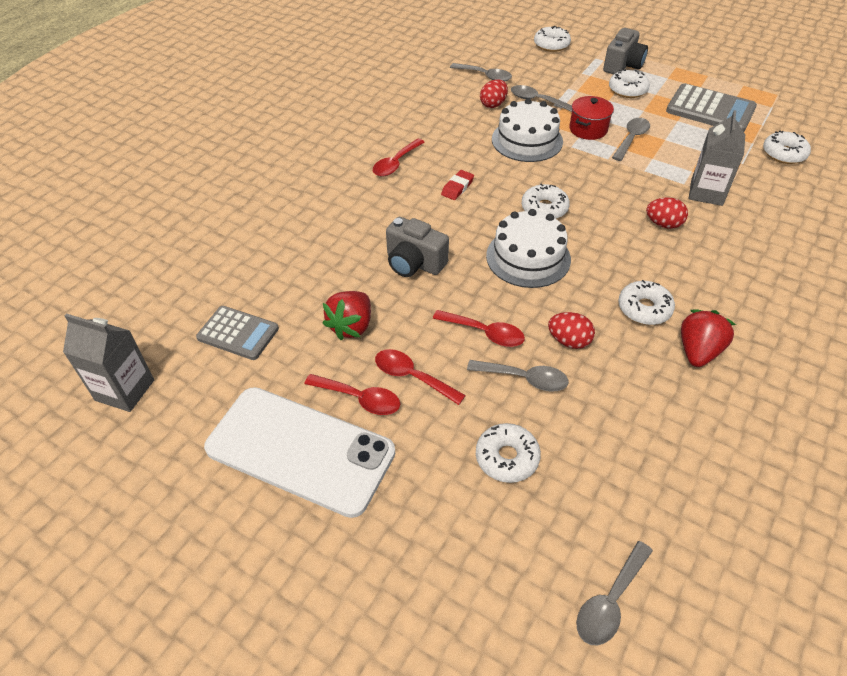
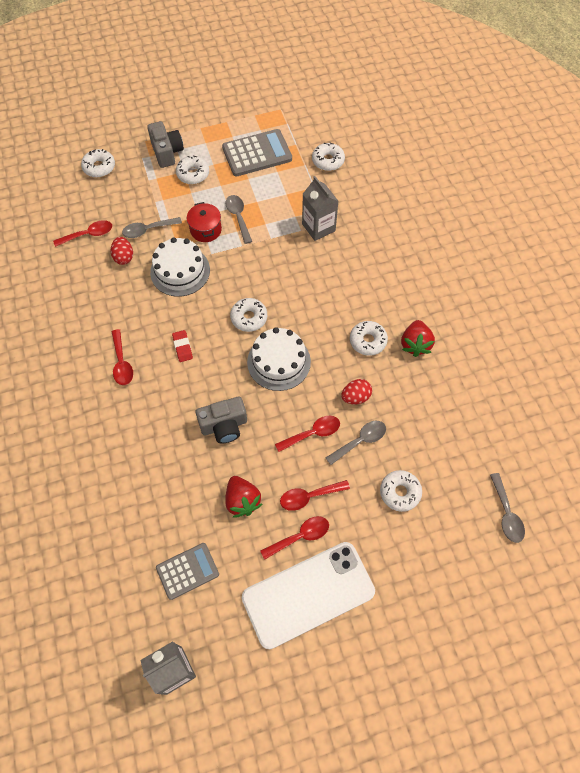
camera: 50 degrees left, 15 degrees up
grey spoon [450,63,512,82] -> red spoon [53,220,112,247]
red egg [646,197,688,229] -> none
red strawberry [681,309,736,367] -> red strawberry turned 150 degrees counterclockwise [401,320,435,357]

